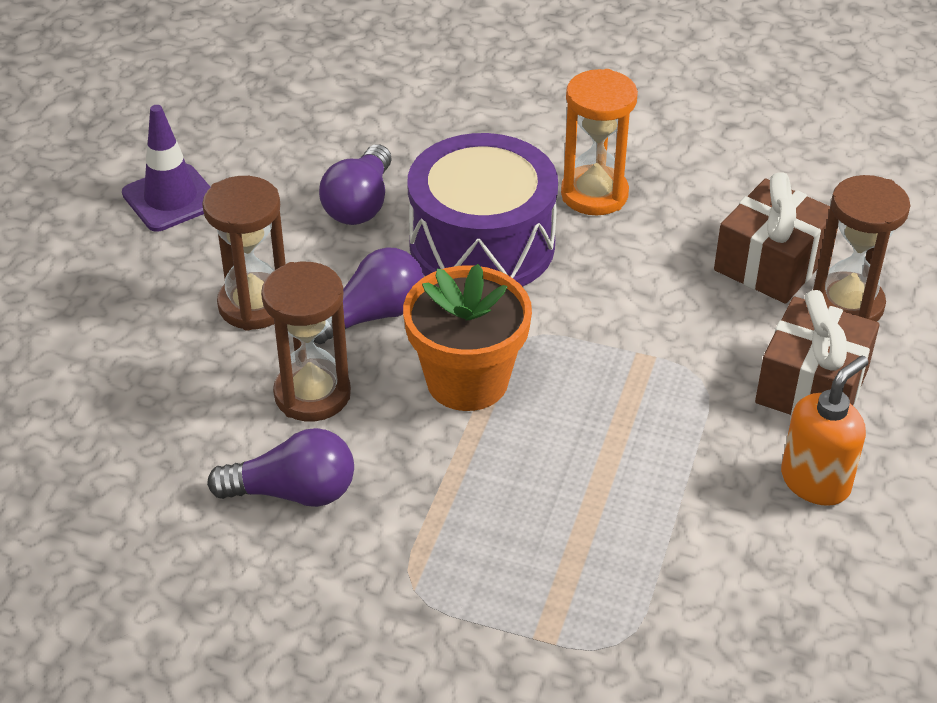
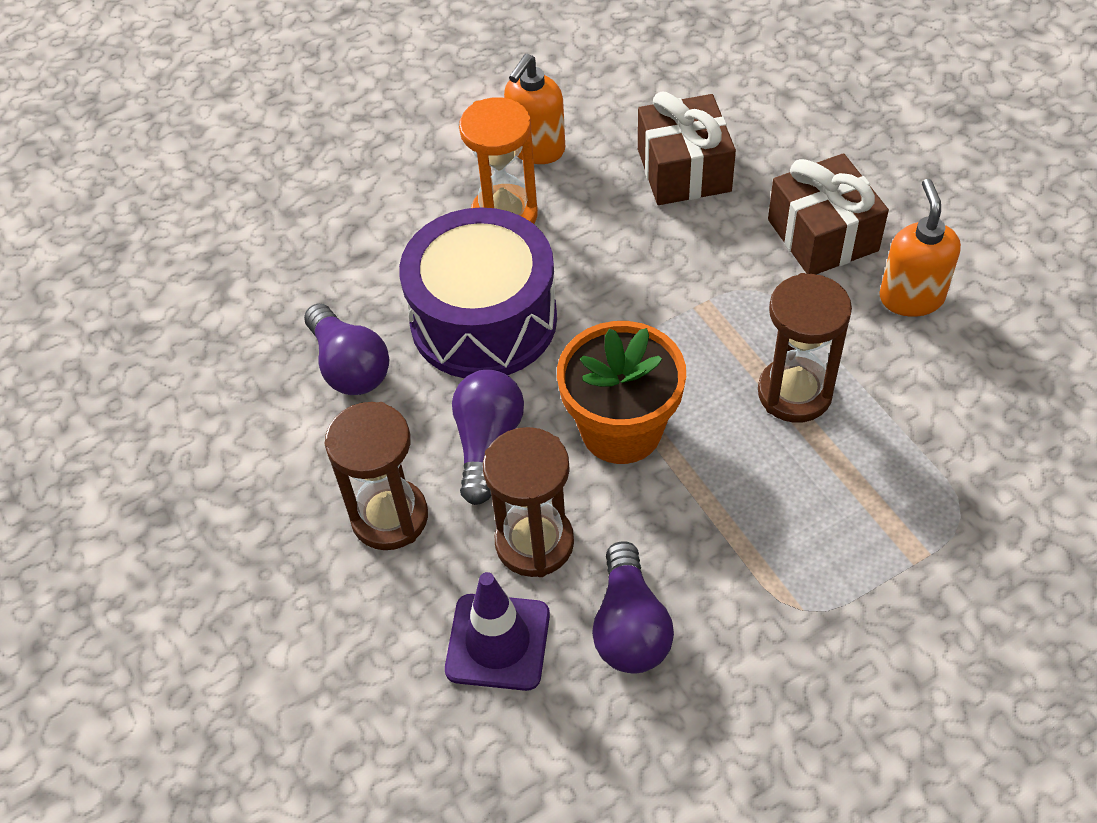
camera: 45 degrees left, 10 degrees up
purple traffic cone [122,105,211,232] -> purple traffic cone moved to [445,572,550,691]
purple light bulb [207,428,354,507] -> purple light bulb turned 135 degrees clockwise [592,541,674,673]
brown hourglass [813,175,910,322] -> brown hourglass moved to [758,273,852,423]
none -> orange soap dispenser [504,54,565,164]

